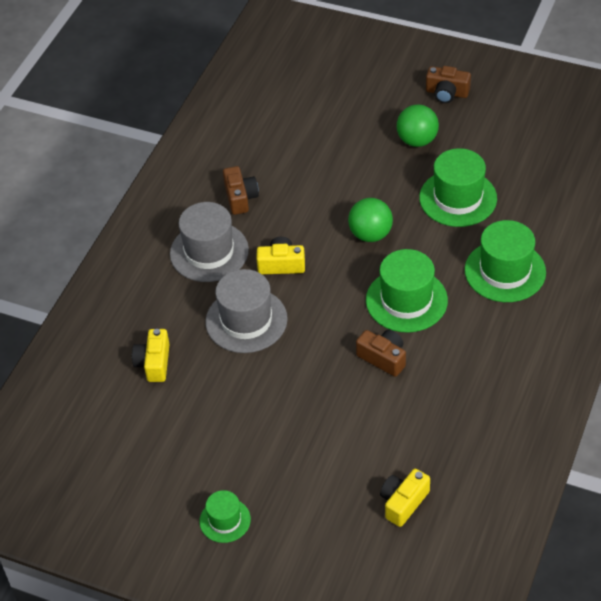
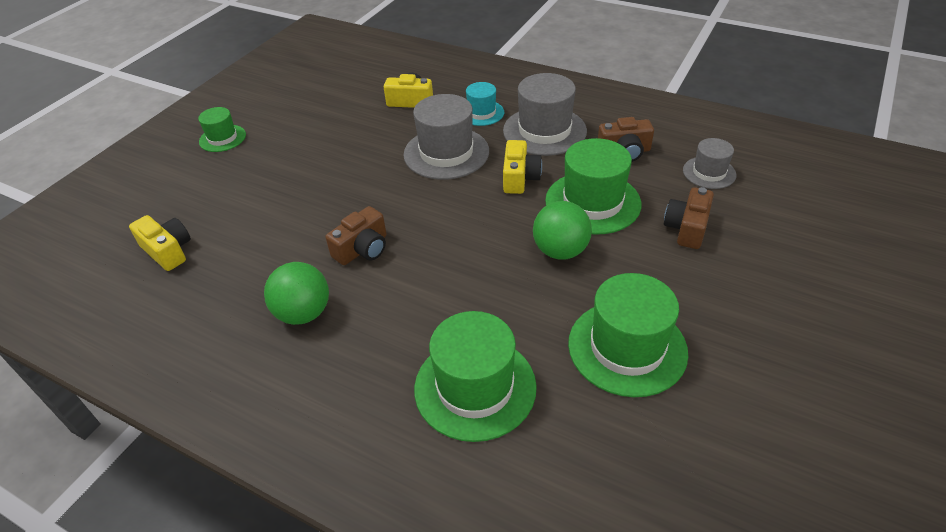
camera: 95 degrees right, 5 degrees down
green hat [366,249,448,333] -> green hat moved to [545,138,641,235]
green ball [397,104,439,147] -> green ball moved to [264,262,329,325]
brown camera [426,66,471,103] -> brown camera moved to [664,187,714,249]
none -> turquoise hat [466,82,504,126]
none -> grey hat [683,138,736,189]

